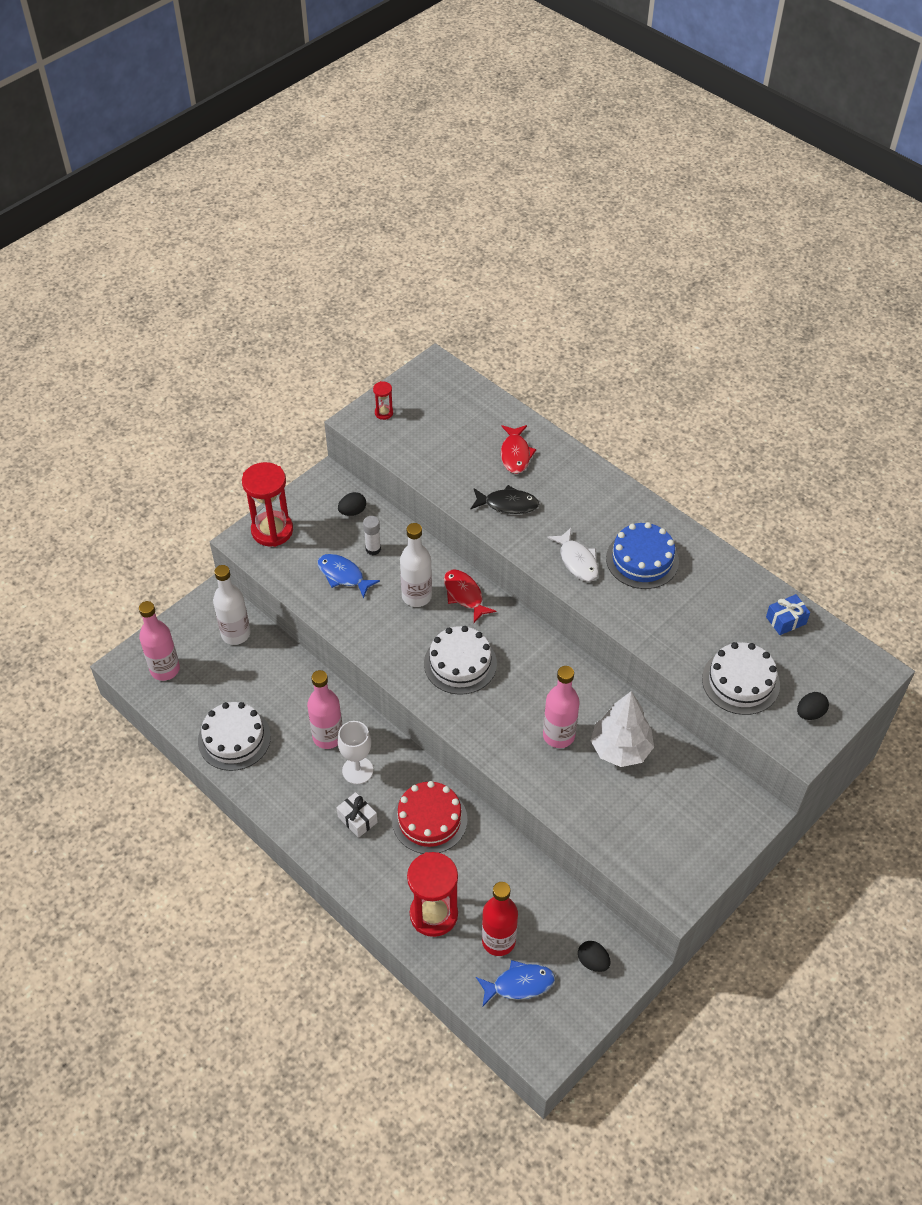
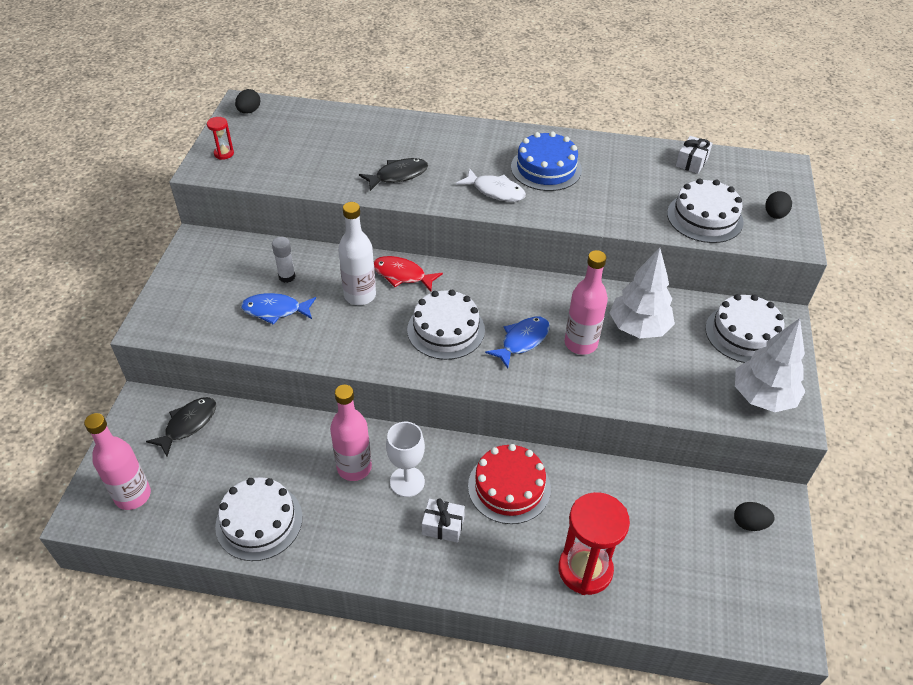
camera: 35 degrees left, 5 degrees down
white bottle [213,565,250,645] -> black fish [146,397,216,457]
red hourglass [242,462,293,547] -> none
black egg [338,492,366,516] -> black egg moved to [235,89,260,114]
blue fish [476,960,555,1006] -> blue fish moved to [485,316,550,369]
red bottle [482,882,518,956] -> none
red fish [501,425,536,474] -> none
blue gift [766,594,810,635] -> white gift [676,136,713,174]
none -> white cake [705,294,785,363]
none -> white tree [735,318,805,412]

